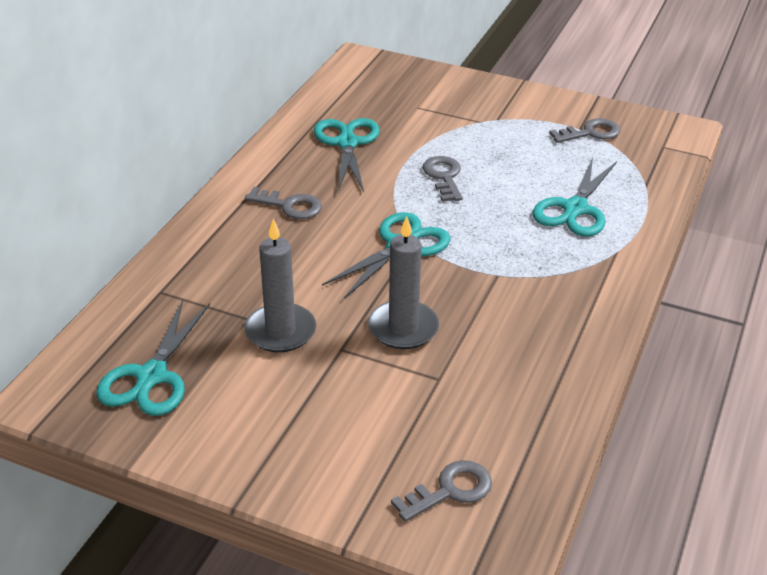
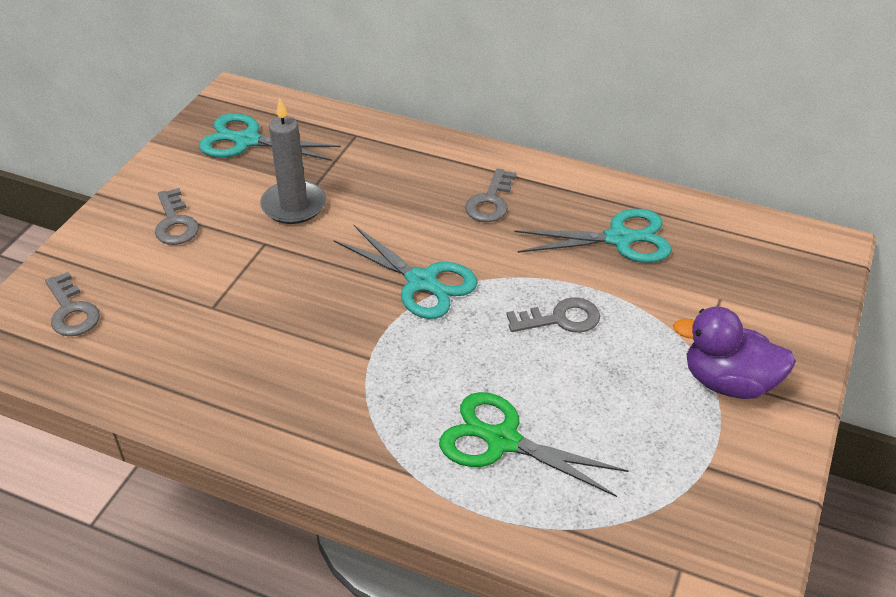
camera: 90 degrees right, 5 degrees up
grey candle [368,216,439,349] -> none
turquoise scissors [533,158,617,237] -> green scissors [439,392,629,497]
grey key [549,118,621,143] -> grey key moved to [155,188,199,245]
none -> purple duck [673,307,796,399]

